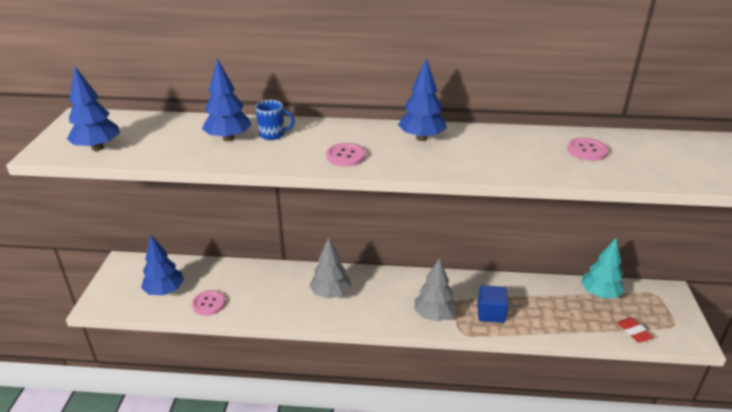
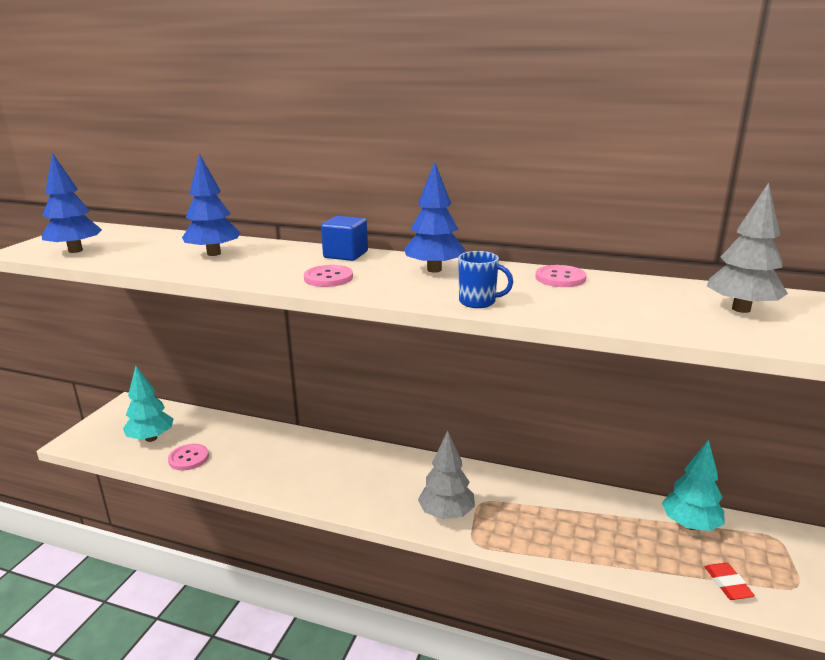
camera: 15 degrees right, 10 degrees down
blue tree [141,235,184,295] -> turquoise tree [123,366,174,442]
blue mug [255,100,295,140] -> blue mug moved to [458,251,513,308]
grey tree [310,237,351,299] -> grey tree moved to [707,183,788,313]
blue cube [477,285,508,323] -> blue cube moved to [321,216,368,261]
pink button [567,138,608,161] -> pink button moved to [535,265,587,287]

